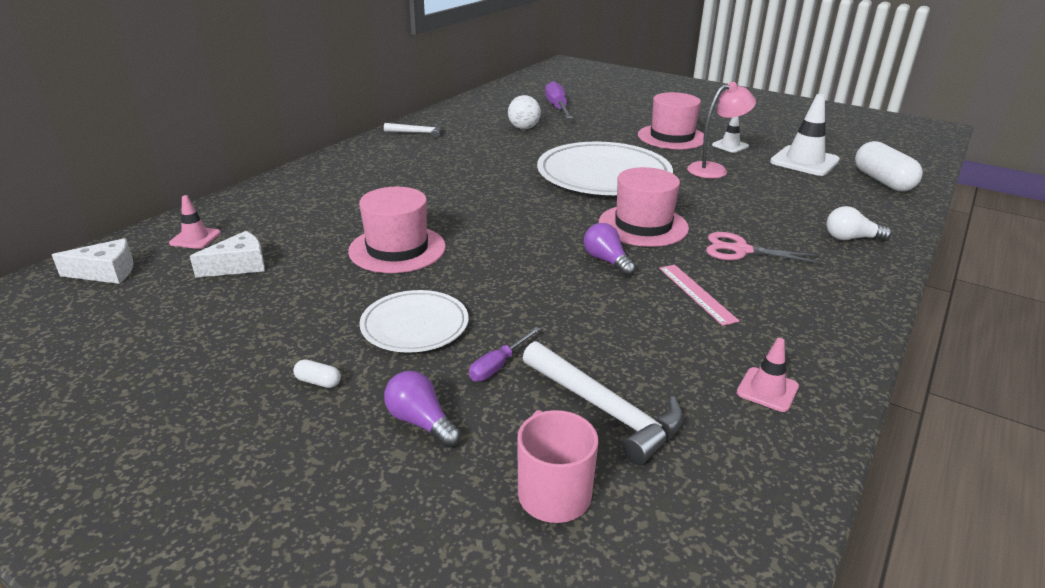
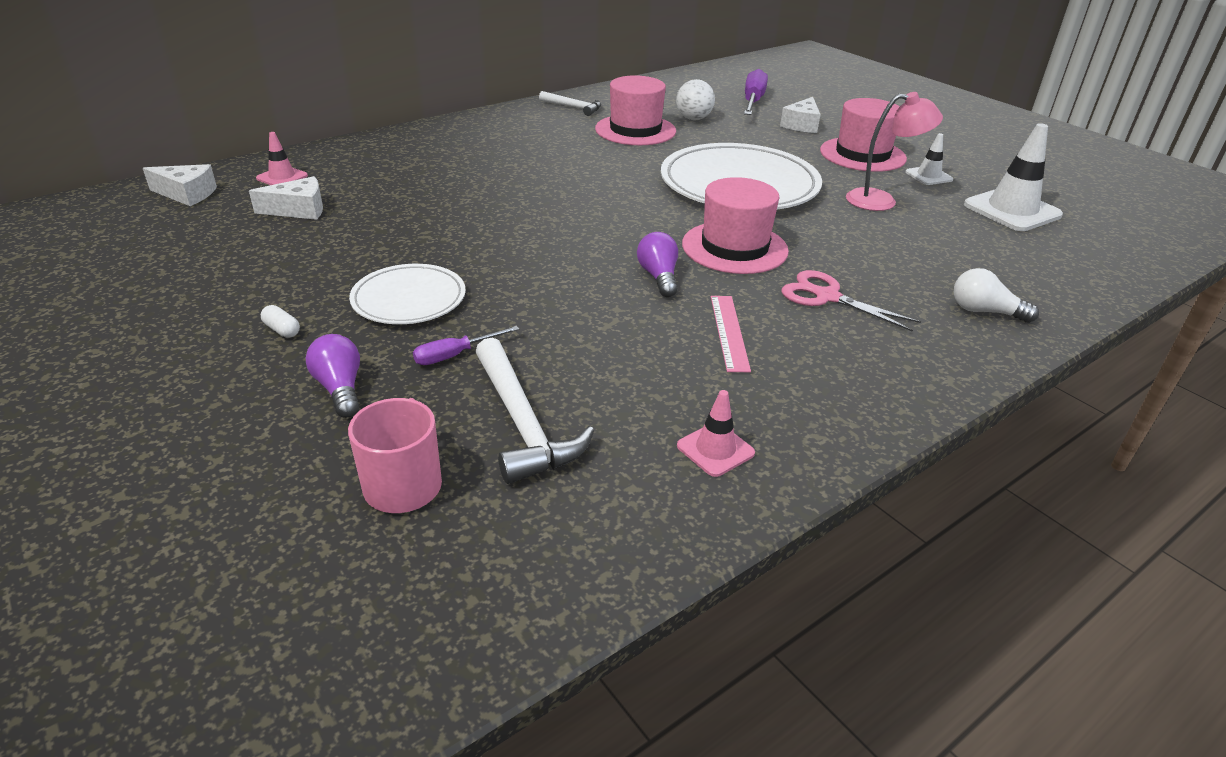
camera: 20 degrees right, 5 degrees up
pink hat [348,187,446,273] -> pink hat moved to [595,75,676,145]
white capsule [855,141,923,191] -> none
none -> white cheese [780,97,821,133]

